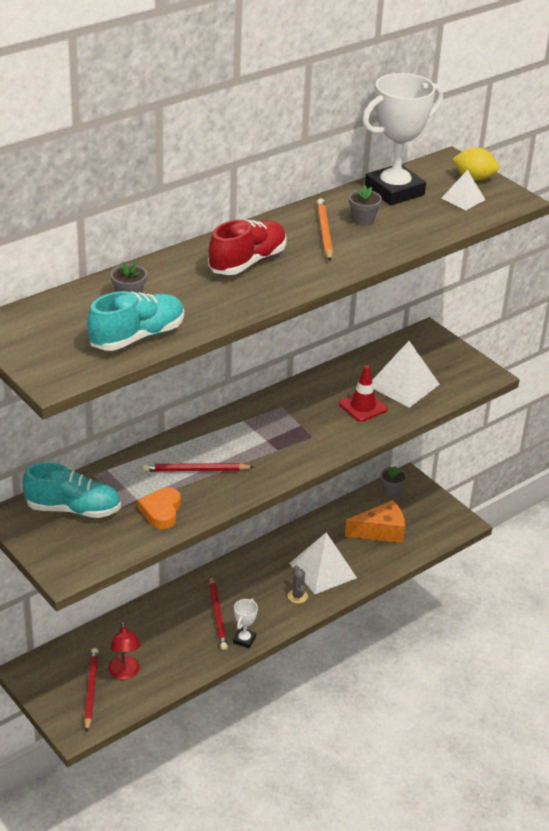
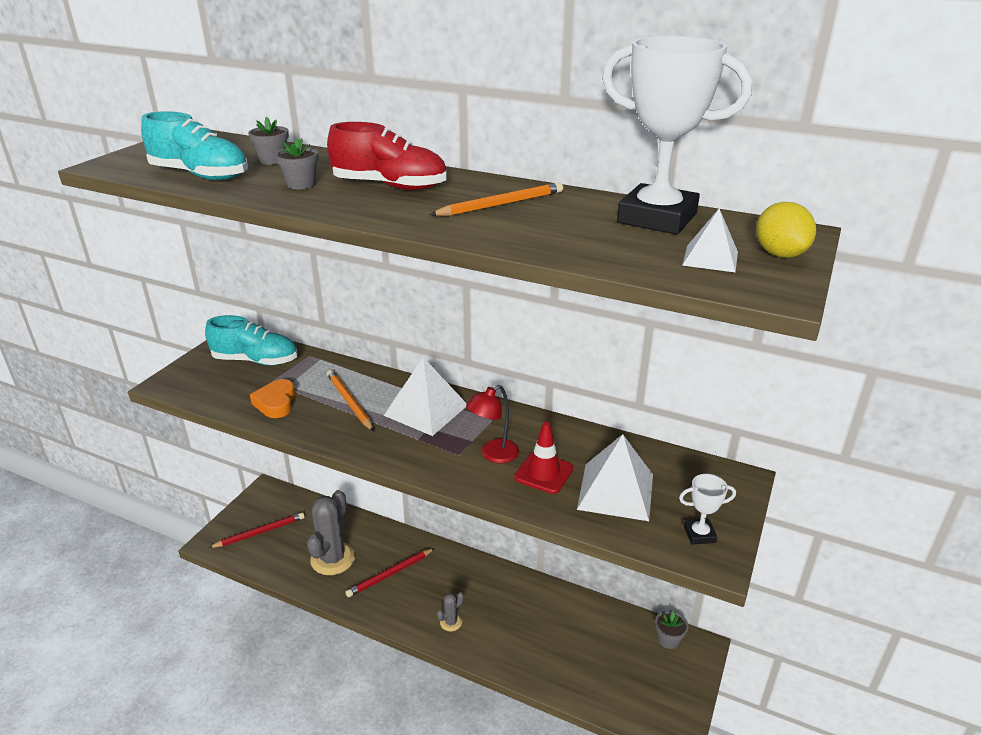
camera: 65 degrees right, 5 degrees down
turquoise shoe [22,462,121,518] -> turquoise shoe turned 60 degrees counterclockwise [205,315,297,365]
red lamp [108,621,141,680] -> red lamp moved to [466,385,519,463]
orange heart [138,487,181,529] -> orange heart turned 75 degrees counterclockwise [250,379,295,418]
red pencil [143,463,254,472] -> orange pencil [327,370,374,431]
white trophy [233,599,258,648] -> white trophy moved to [679,474,736,545]
white pyramid [289,532,357,594] -> white pyramid moved to [384,357,467,436]
orange cheese [345,500,405,543] -> none
grey flower pot [349,186,382,226] -> grey flower pot moved to [275,138,319,189]
none -> grey cactus [307,490,355,575]

